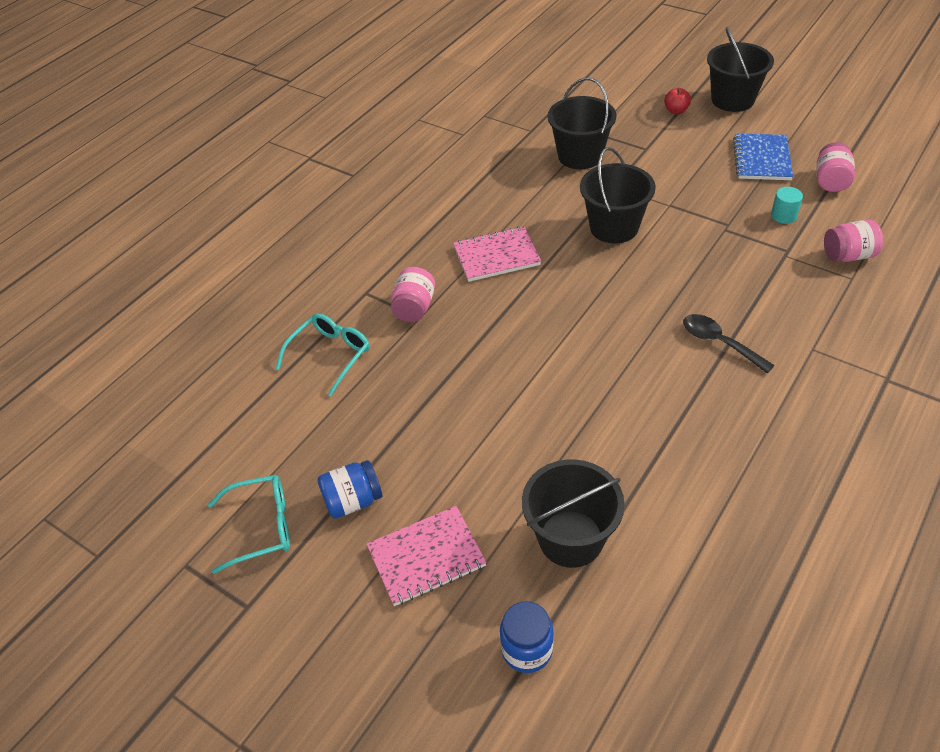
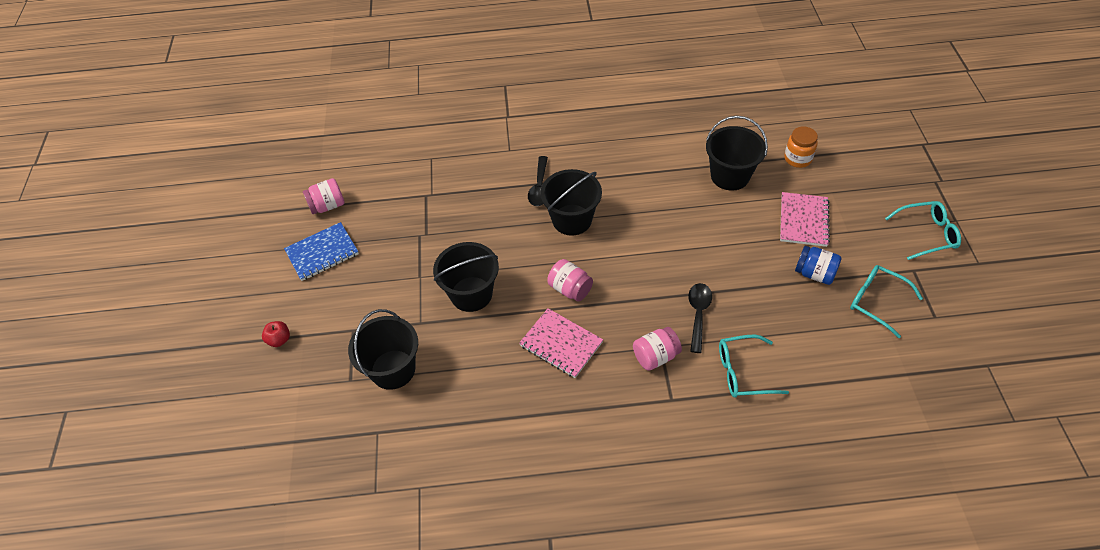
camera: 130 degrees left, 5 degrees up
pink notebook [367,506,487,606] -> pink notebook turned 75 degrees clockwise [780,192,830,247]
blue jar [500,601,554,673] -> orange jar [784,127,818,168]
black bucket [707,27,774,112] -> black bucket moved to [541,169,602,236]
turquoise cylinder [771,187,803,224] -> none
pink jar [824,220,883,262] -> pink jar moved to [547,259,593,302]
none -> black spoon [688,283,712,353]
none -> turquoise glasses [885,201,961,260]

